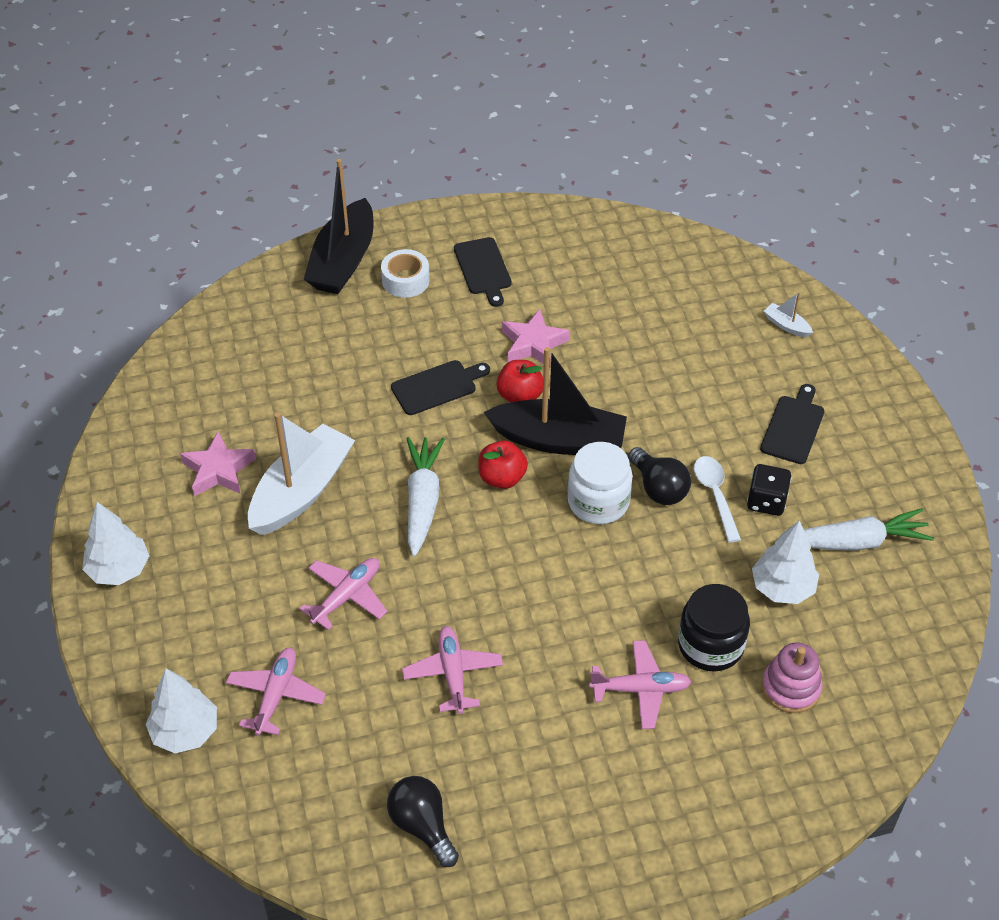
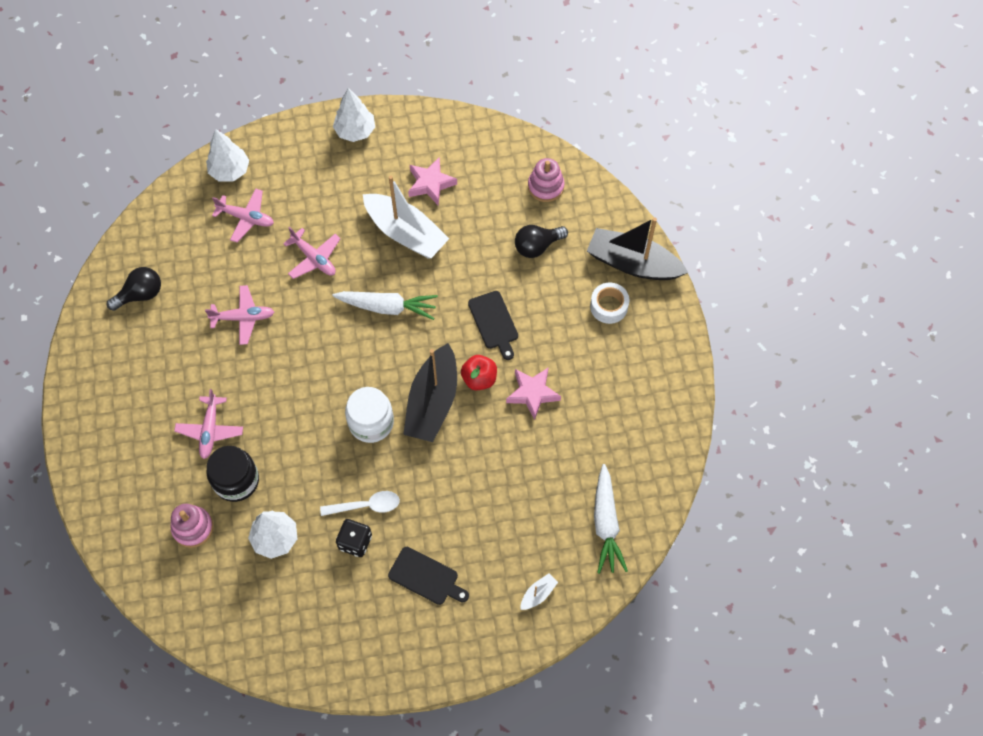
camera: 95 degrees right, 15 degrees up
black cutting board [454,237,512,307] -> none
red apple [478,441,528,489] -> none
black light bulb [628,447,691,505] -> black light bulb moved to [515,225,568,258]
white carrot [804,508,934,551] -> white carrot moved to [594,464,628,574]
none -> pink stacking toy [528,158,565,202]

